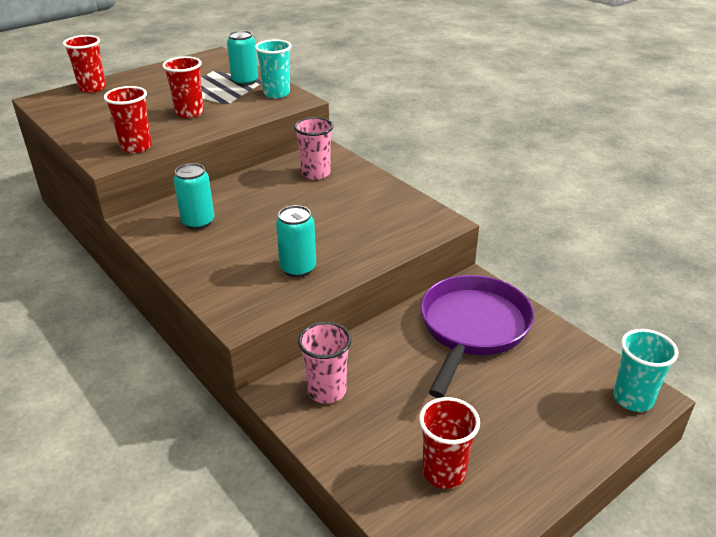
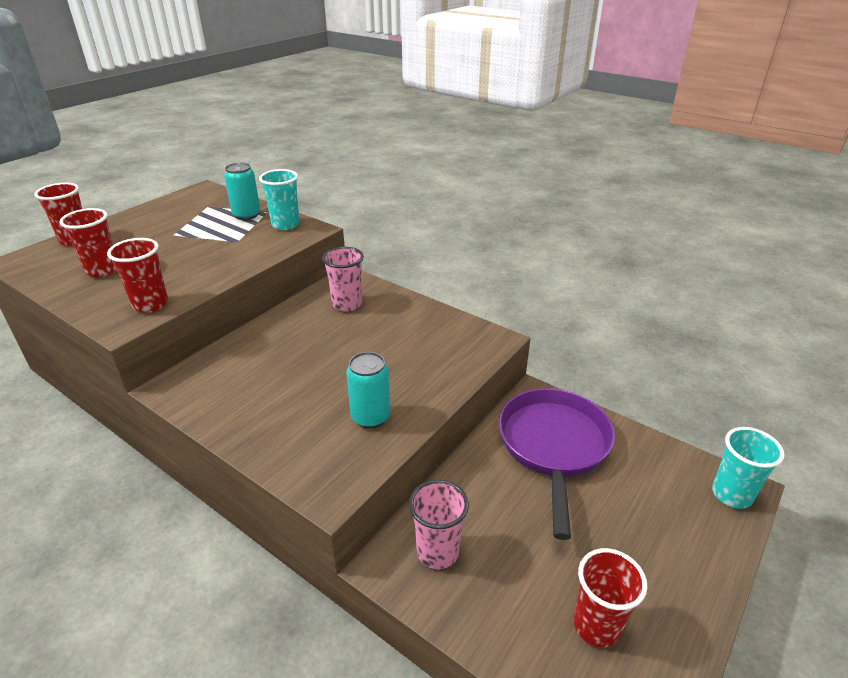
camera: 15 degrees left, 0 degrees up
red cup [162,56,204,118] -> red cup moved to [59,208,116,277]
turquoise can [173,163,214,230] -> none

